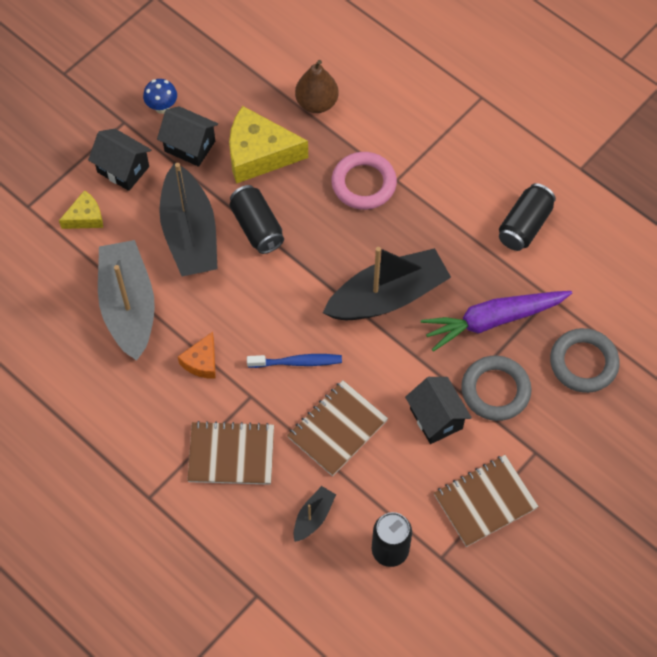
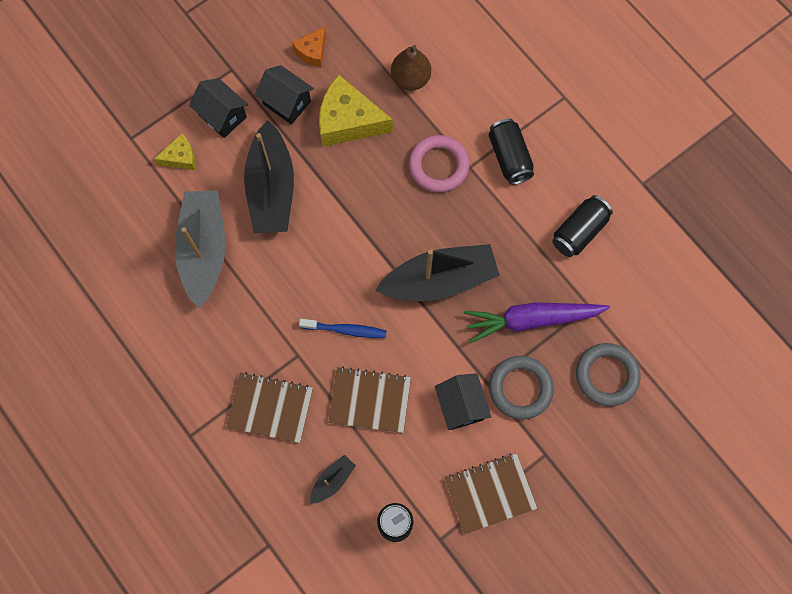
camera: 10 degrees right, 10 degrees up
blue mushroom [143,79,177,114] -> none
orange cheese [178,332,216,379] -> orange cheese moved to [292,27,326,67]
black can [230,185,284,254] -> black can moved to [489,118,534,185]
brown notebook [287,380,388,476] -> brown notebook turned 45 degrees clockwise [328,366,411,433]

